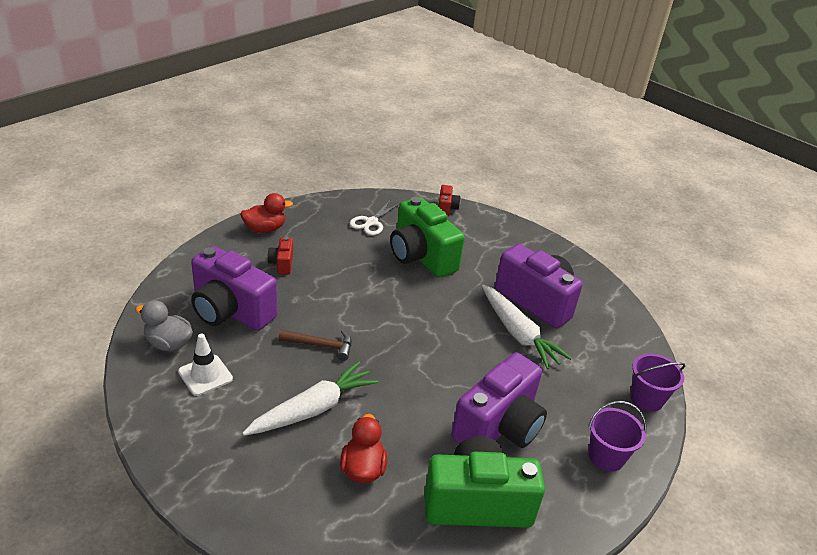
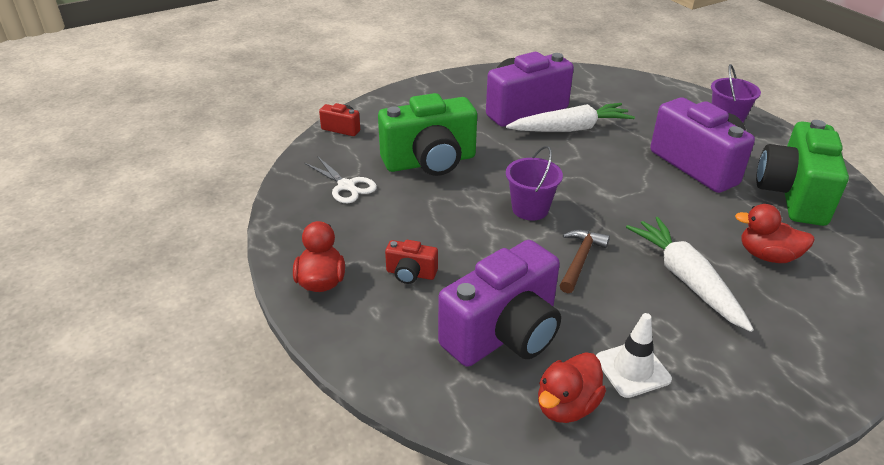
camera: 70 degrees left, 0 degrees up
grey duck [135,300,193,351] -> red duck [538,352,606,423]
purple bucket [630,353,685,412] -> purple bucket moved to [506,146,563,221]

